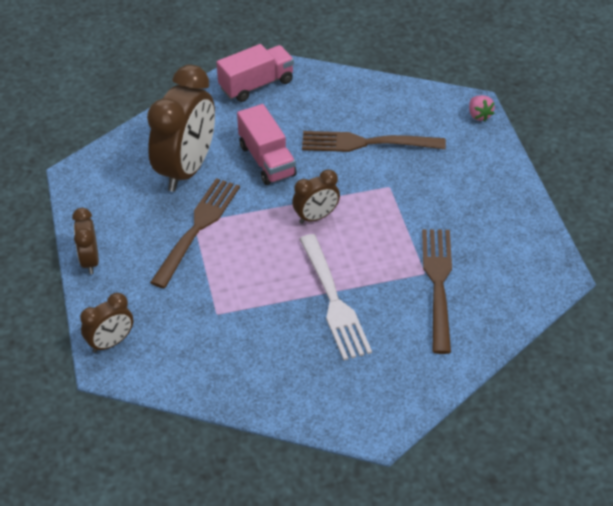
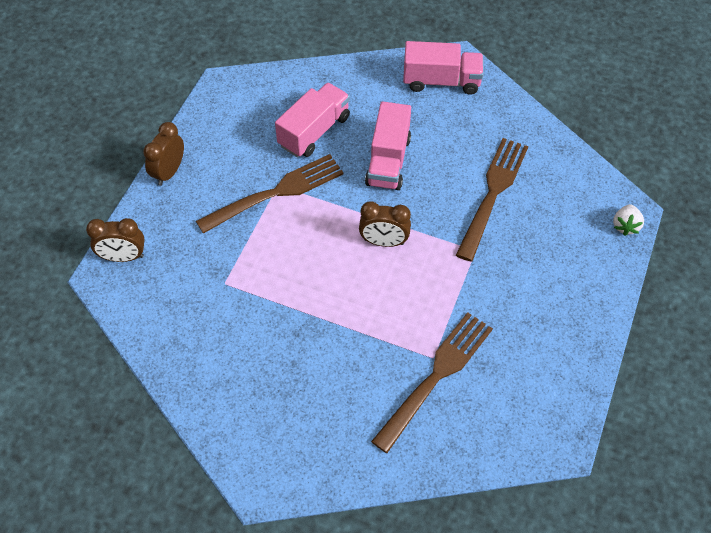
camera: 35 degrees right, 10 degrees up
brown clock [147,65,215,192] -> pink truck [275,82,350,157]
white fork [300,234,372,360] -> none
brown fork [302,131,446,152] -> brown fork turned 75 degrees clockwise [456,138,528,262]
pink strawberry [469,95,495,122] -> white strawberry [613,204,644,236]

